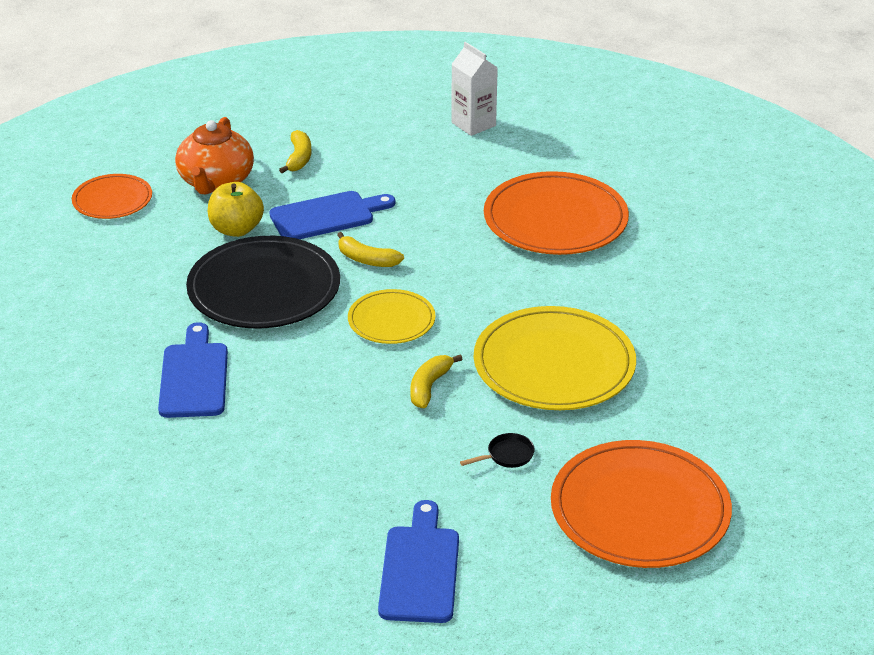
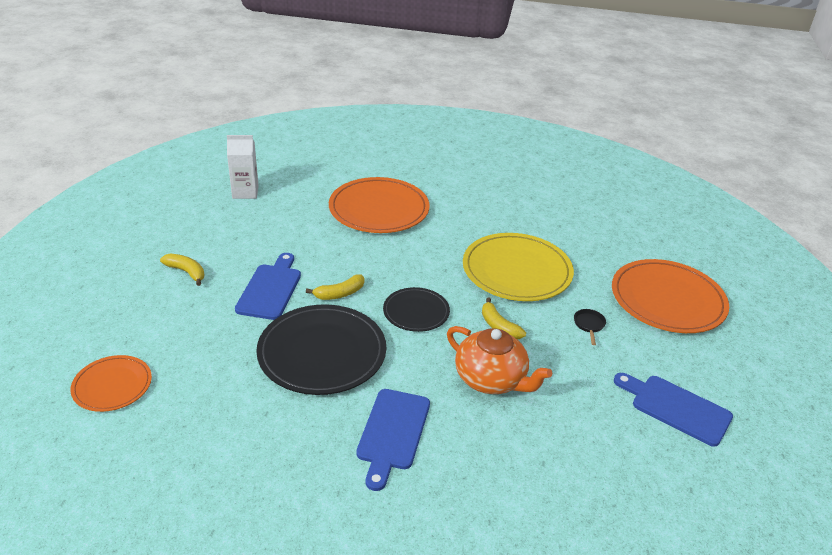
camera: 60 degrees left, 0 degrees up
blue cutting board [158,322,228,418] -> blue cutting board turned 105 degrees counterclockwise [356,389,430,491]
orange teapot [175,117,254,194] -> orange teapot moved to [447,326,552,394]
yellow apple [208,182,264,237] -> none
yellow plate [348,289,436,344] -> black plate [383,287,450,332]

